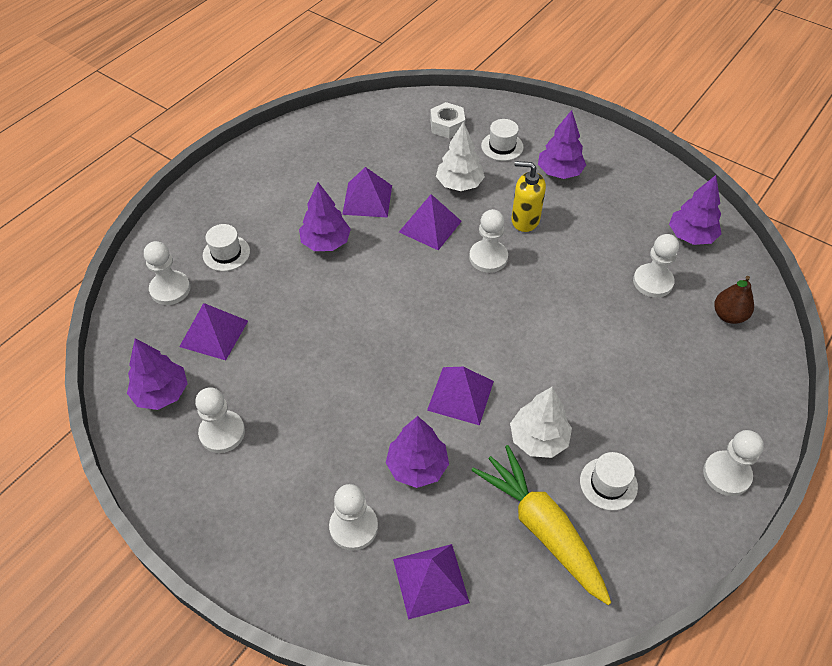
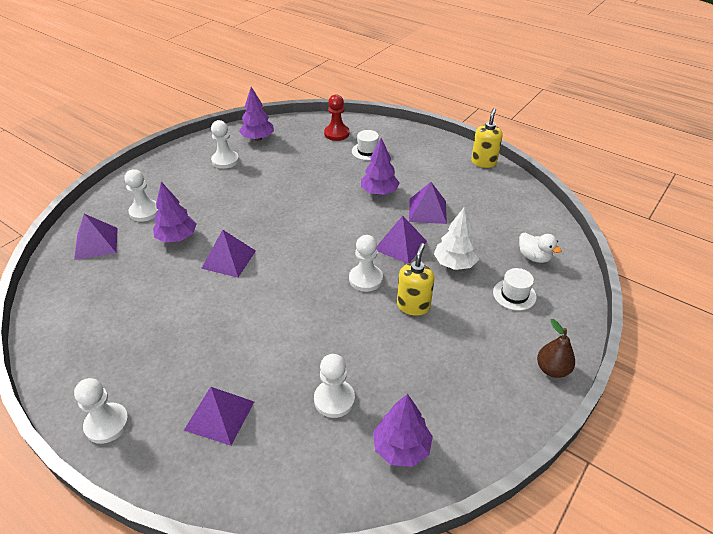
camera: 90 degrees right, 10 degrees down
white pawn [144,241,190,305] -> red pawn [324,94,350,141]
purple pyramid [179,303,248,360] -> purple pyramid moved to [184,387,254,446]
white nut [430,102,465,138] -> white duck [519,233,562,263]
yellow carrot [471,445,611,605] -> none
white tree [510,387,572,458] -> none
purple tree [538,110,586,179] -> none
white hat [580,452,638,511] -> none
brown pear [714,276,754,324] -> brown pear moved to [537,319,575,378]
none -> yellow soap dispenser [471,108,502,168]

